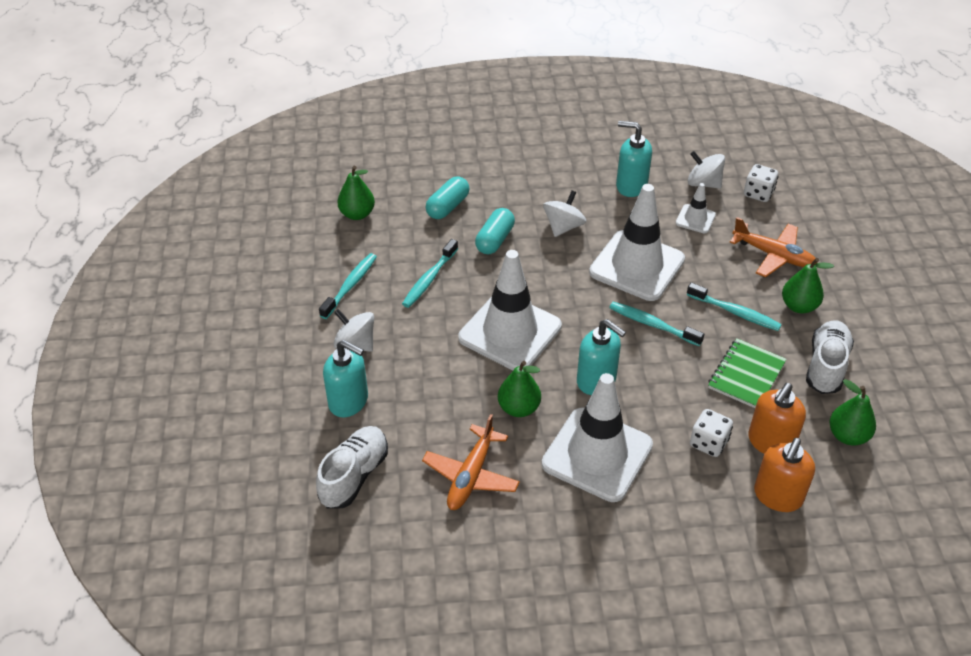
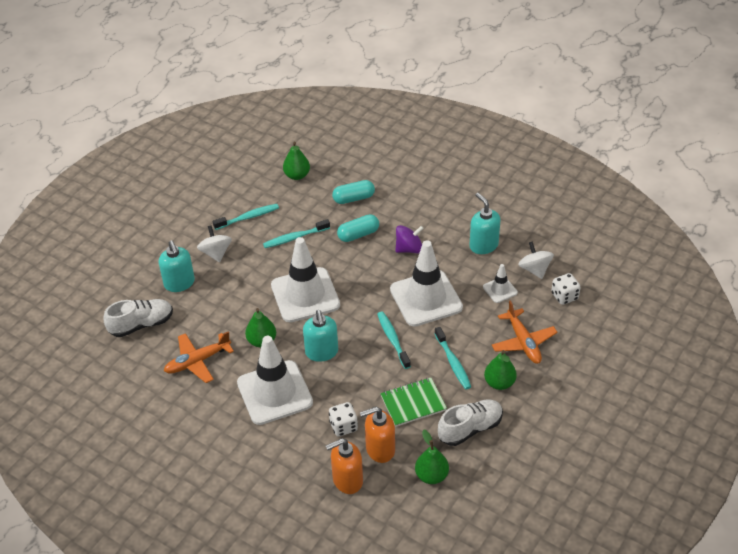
camera: 40 degrees right, 0 degrees up
white spinning top [543,190,586,237] -> purple spinning top [395,225,424,253]

